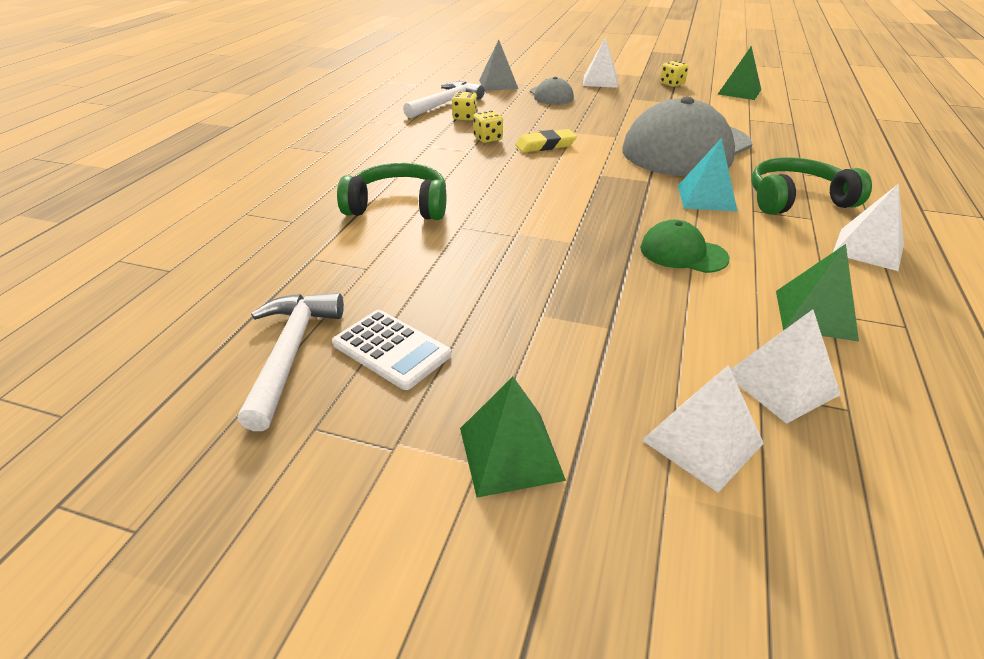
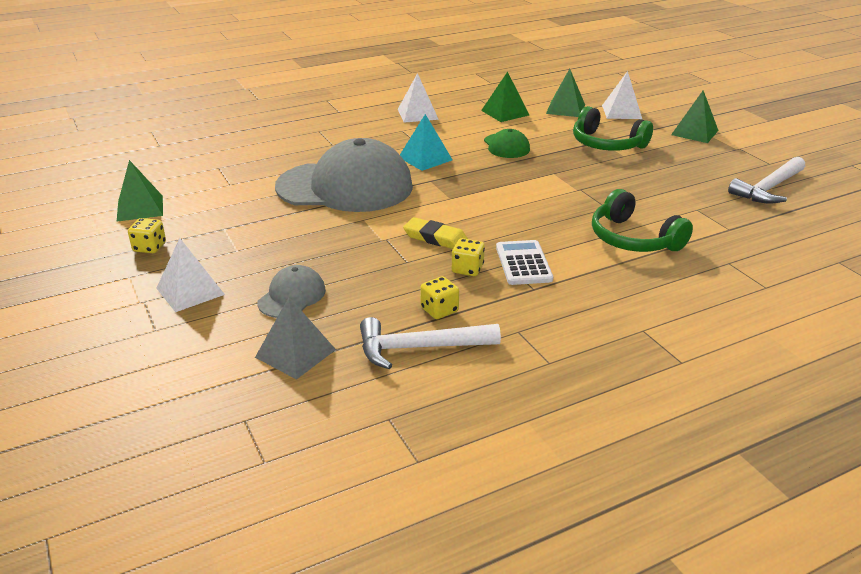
camera: 135 degrees left, 5 degrees down
white calculator [332,310,451,390] -> white calculator moved to [496,240,553,285]
white pyramid [731,309,841,424] -> green pyramid [546,69,585,117]
green headphones [751,157,872,215] -> green headphones moved to [573,106,653,151]

